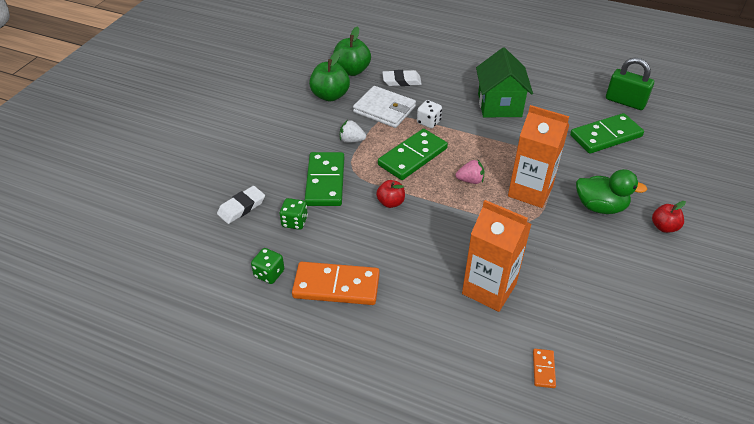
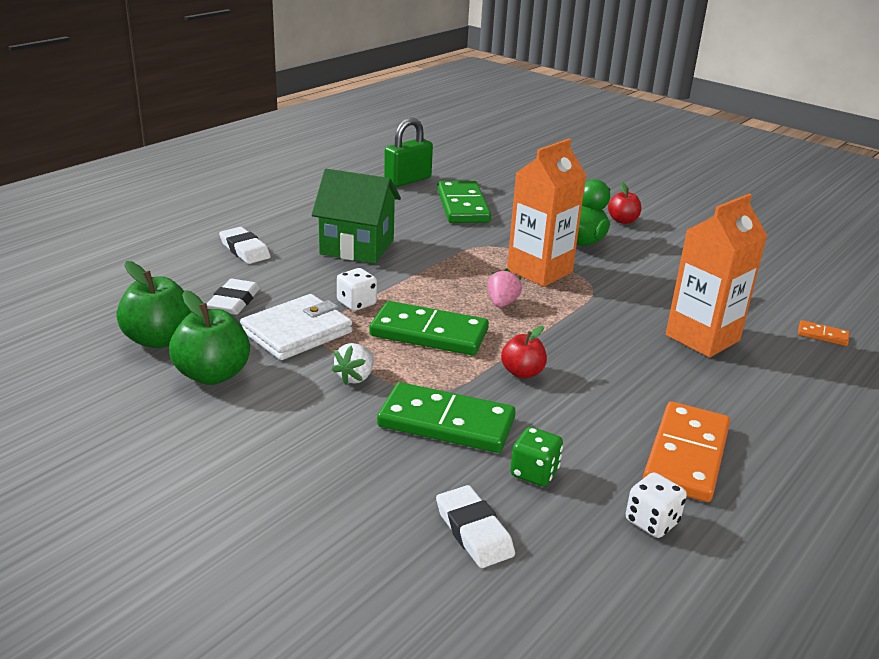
camera: 75 degrees left, 15 degrees down
green dice [251,248,284,284] -> white dice [626,472,687,538]
green domino [378,129,448,180] -> green domino turned 45 degrees counterclockwise [369,301,489,355]
none -> white eraser [219,227,271,264]

